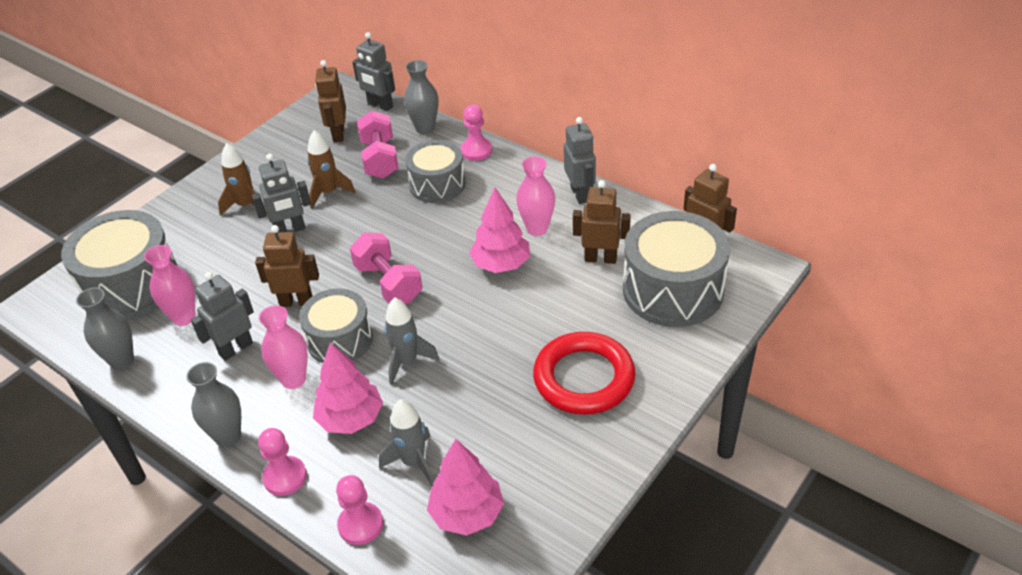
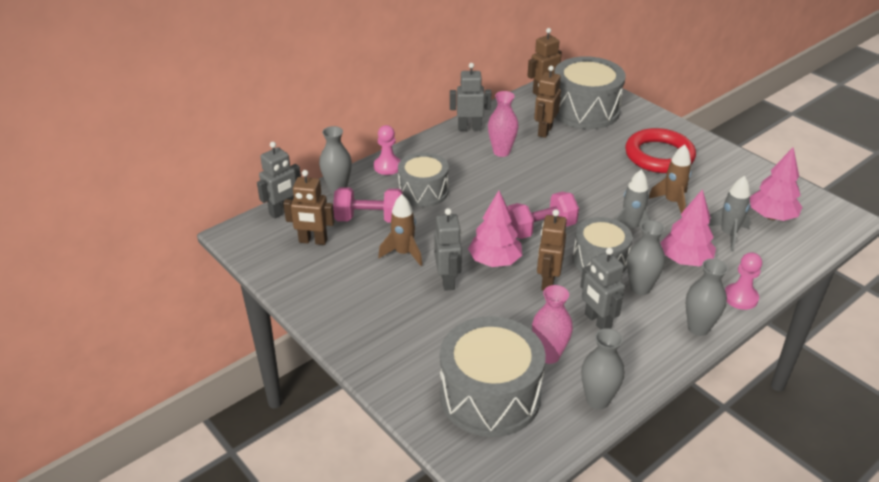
camera: 80 degrees left, 5 degrees down
brown rocket [218,143,267,216] -> brown rocket moved to [648,144,692,213]
pink vase [259,305,308,389] -> grey vase [627,220,665,295]
pink pawn [336,475,383,545] -> none
pink tree [469,187,530,273] -> pink tree moved to [468,190,522,267]

